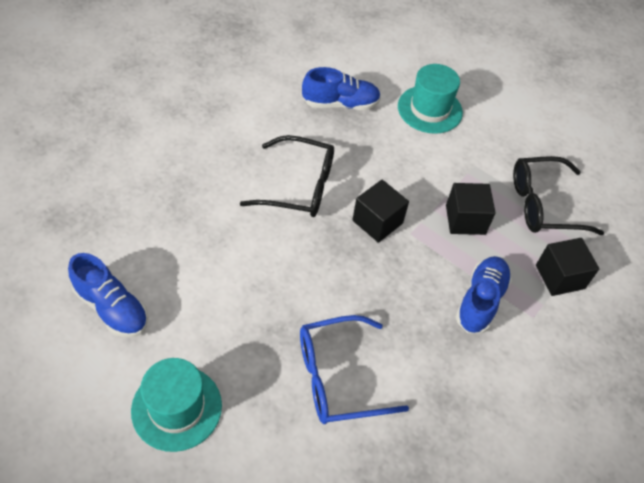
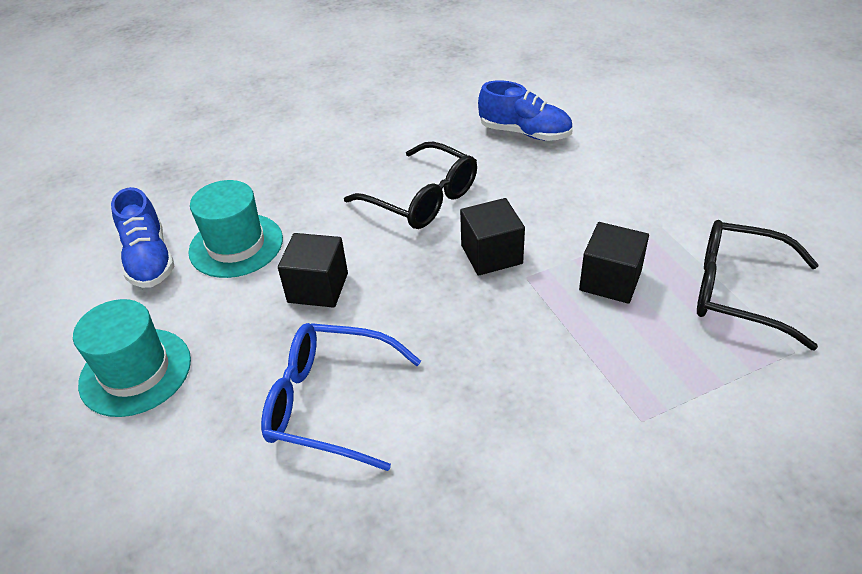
camera: 35 degrees right, 10 degrees down
turquoise hat [398,64,463,134] -> turquoise hat moved to [188,180,283,278]
blue shoe [456,256,512,334] -> none
black cube [536,238,599,296] -> black cube moved to [278,233,348,308]

